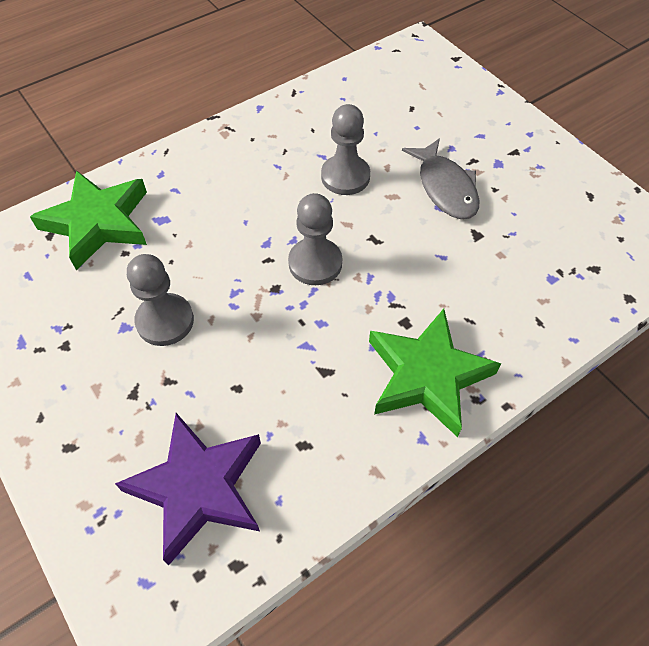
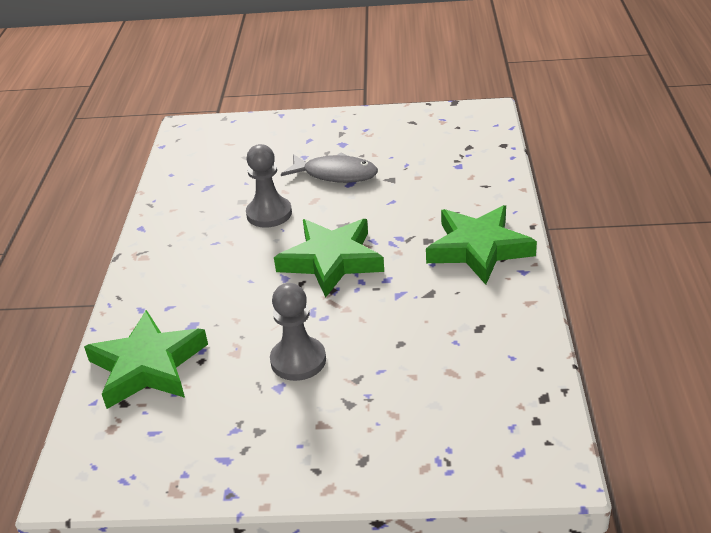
camera: 50 degrees left, 20 degrees down
purple star [115,413,261,565] -> none
grey pawn [288,193,342,285] -> green star [274,219,384,298]

